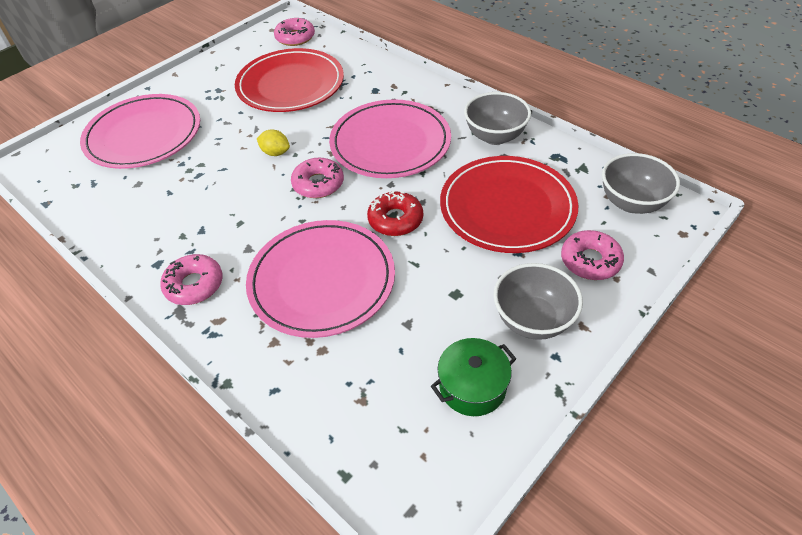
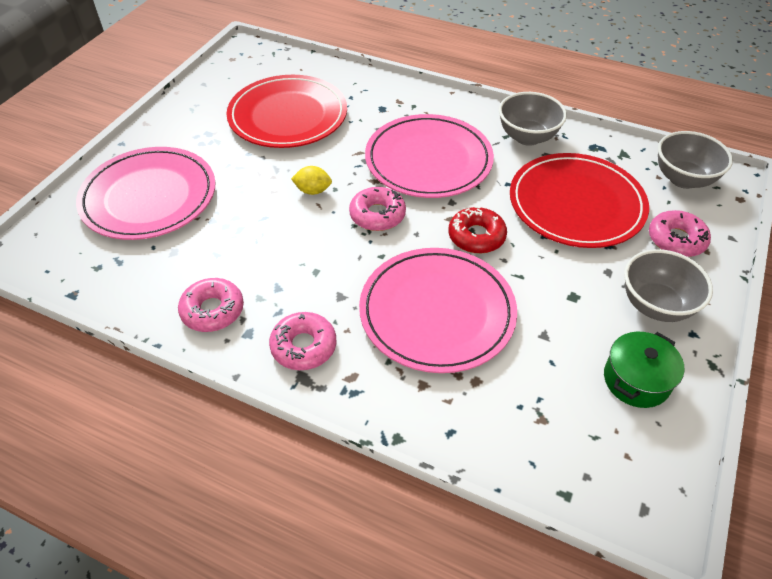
camera: 20 degrees left, 0 degrees up
pink donut [274,18,315,46] -> pink donut moved to [178,278,244,332]

